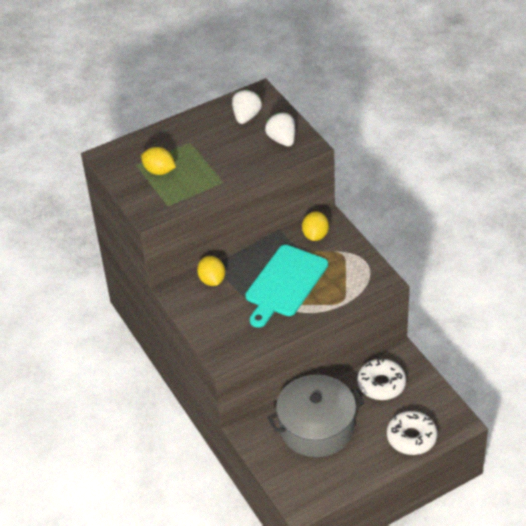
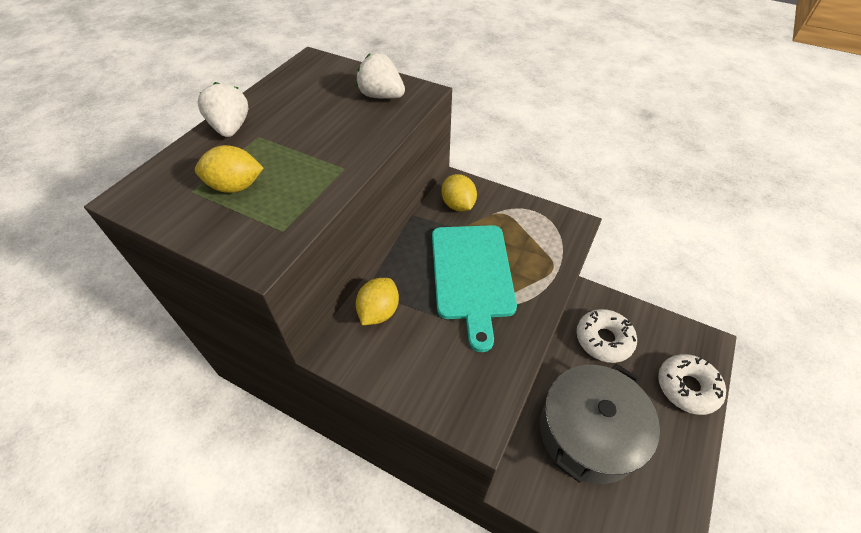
camera: 35 degrees left, 5 degrees up
yellow lemon [197,256,225,286] -> yellow lemon turned 75 degrees clockwise [355,278,399,325]
white strawberry [232,89,262,124] -> white strawberry moved to [198,82,249,137]

